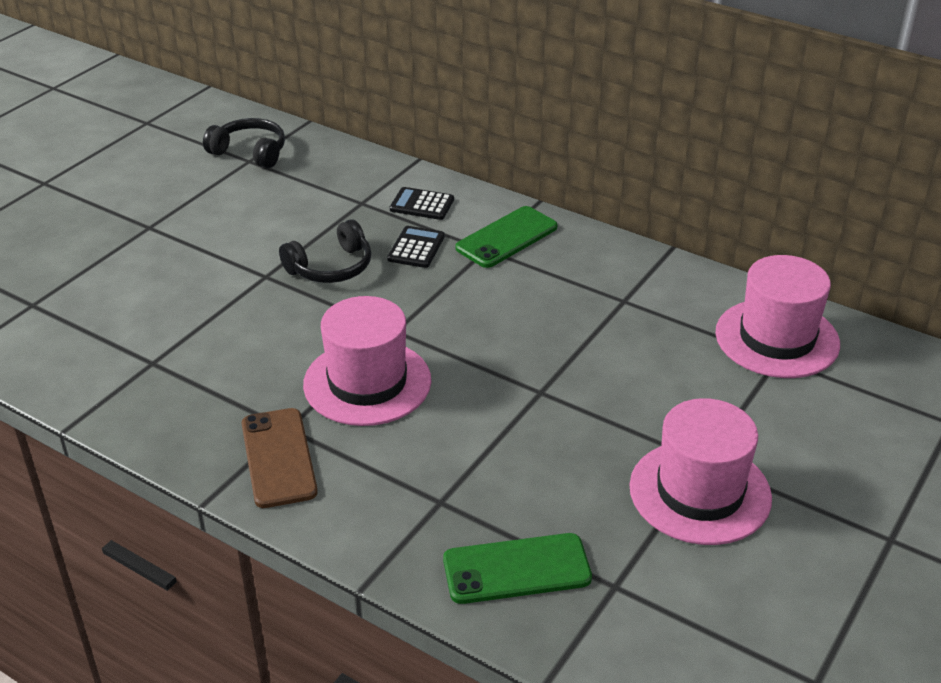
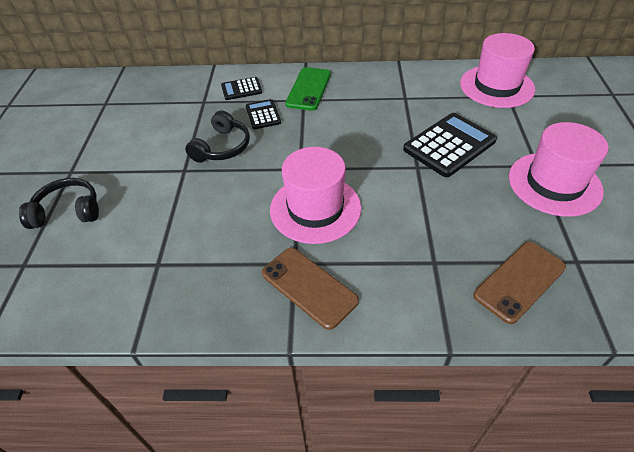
camera: 30 degrees left, 10 degrees up
black headphones [203,118,285,168] -> black headphones moved to [19,178,99,229]
green phone [443,533,592,604] -> brown phone [473,242,566,324]
none -> black calculator [403,113,497,177]

